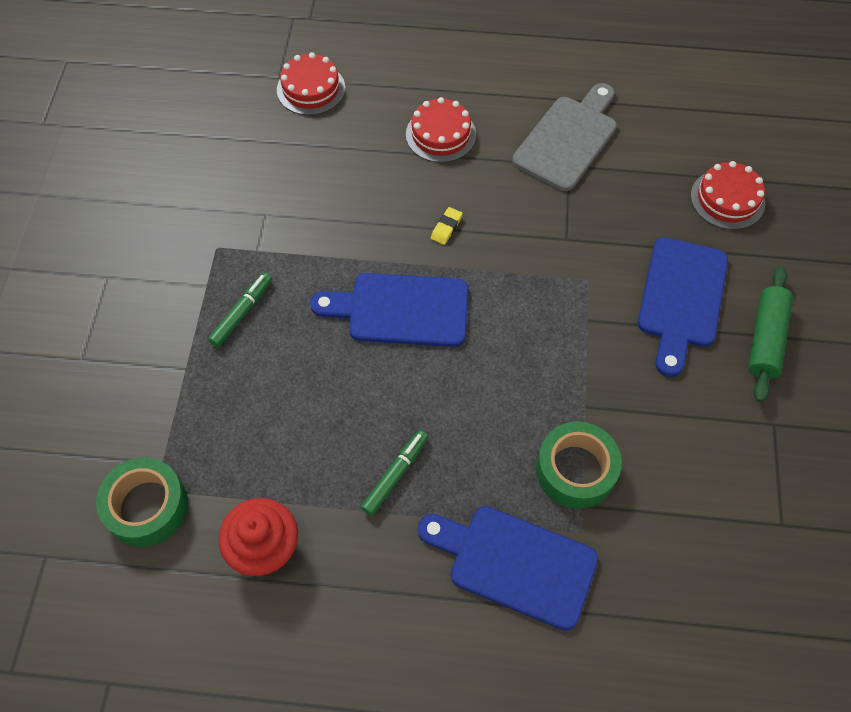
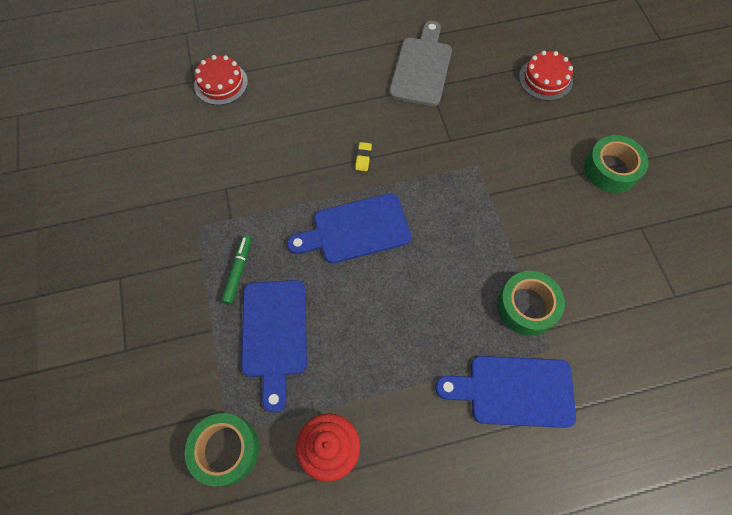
camera: 20 degrees left, 5 degrees up
green marker [361,430,428,516] -> none
red cake [406,97,476,163] -> none
blue cutting board [638,237,728,377] -> blue cutting board moved to [241,280,307,413]
green rolling pin [748,266,793,403] -> green tape [584,135,648,193]

